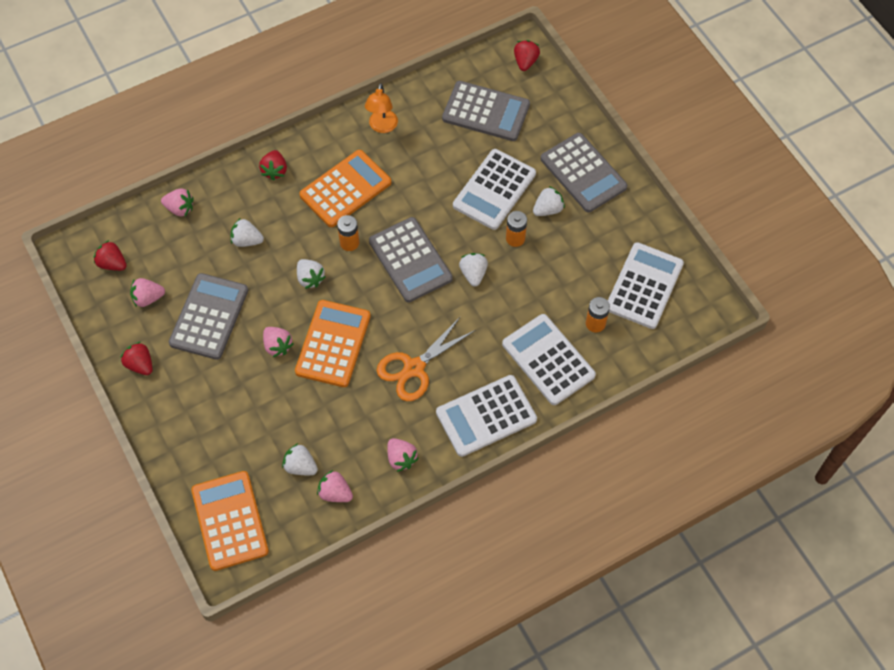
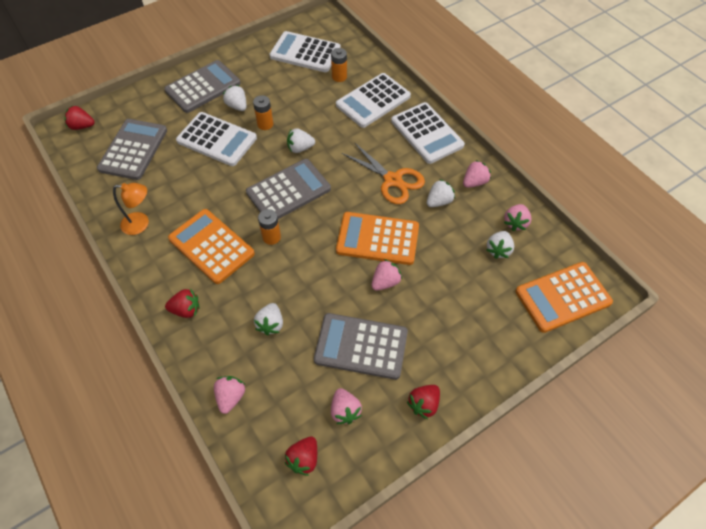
camera: 95 degrees left, 5 degrees down
white strawberry [297,259,326,289] -> white strawberry moved to [427,179,455,207]

